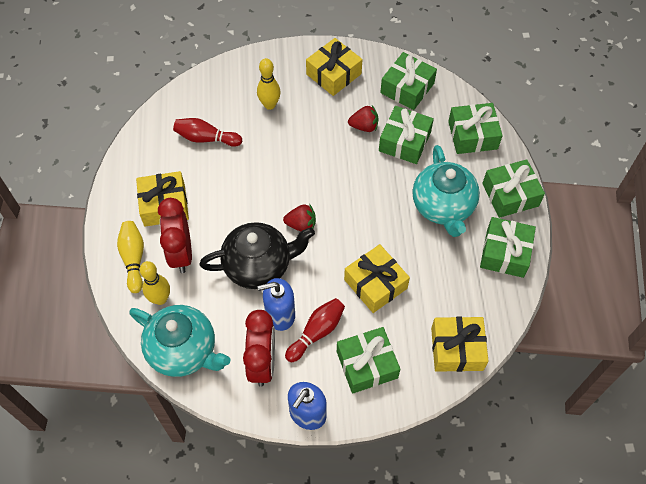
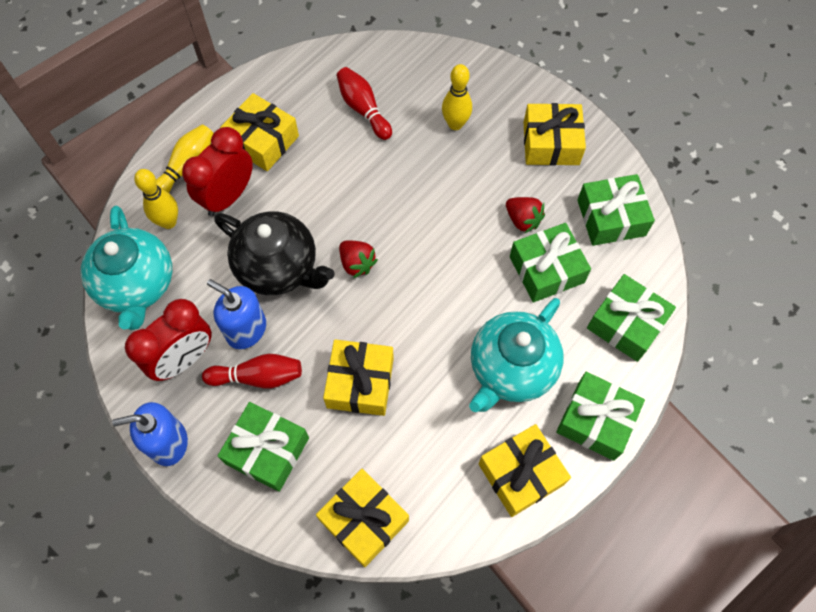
camera: 45 degrees right, 5 degrees up
green gift [480,217,536,278] -> yellow gift [479,424,571,517]

